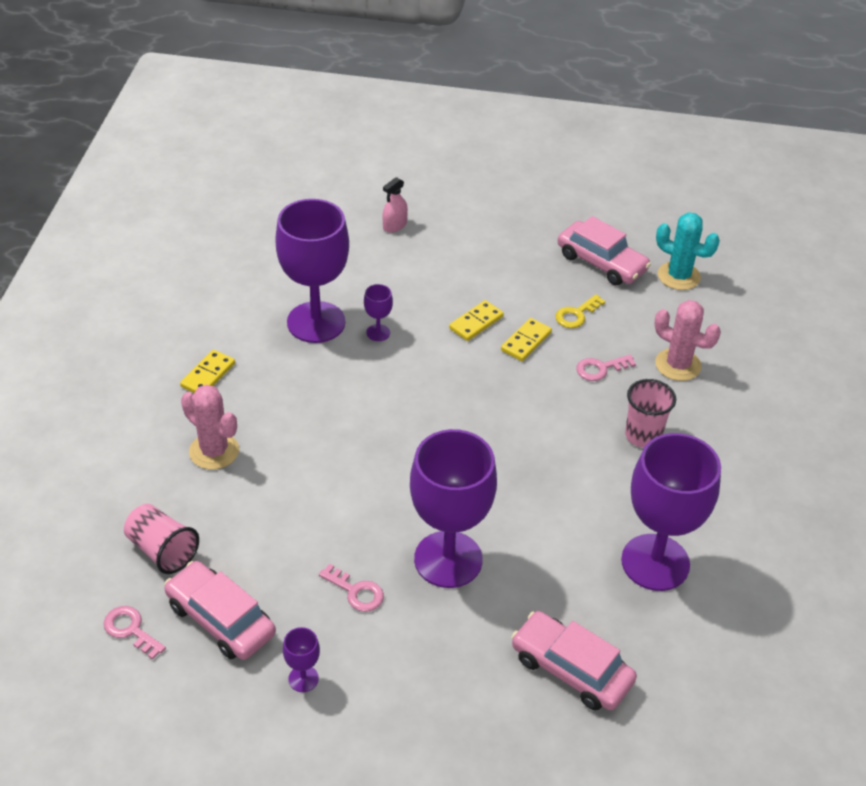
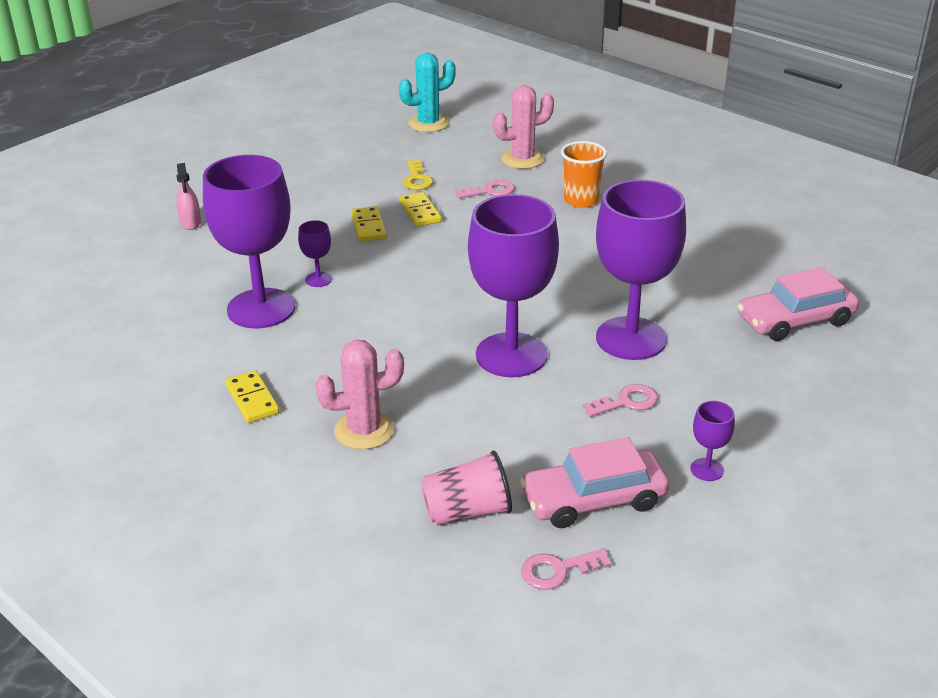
camera: 55 degrees left, 10 degrees down
pink car [558,216,651,285] -> none
pink key [576,354,636,381] -> pink key turned 120 degrees counterclockwise [455,180,515,199]
purple goblet [621,433,721,591] -> purple goblet moved to [468,194,559,377]
pink cup [625,379,676,448] -> orange cup [561,141,607,208]

